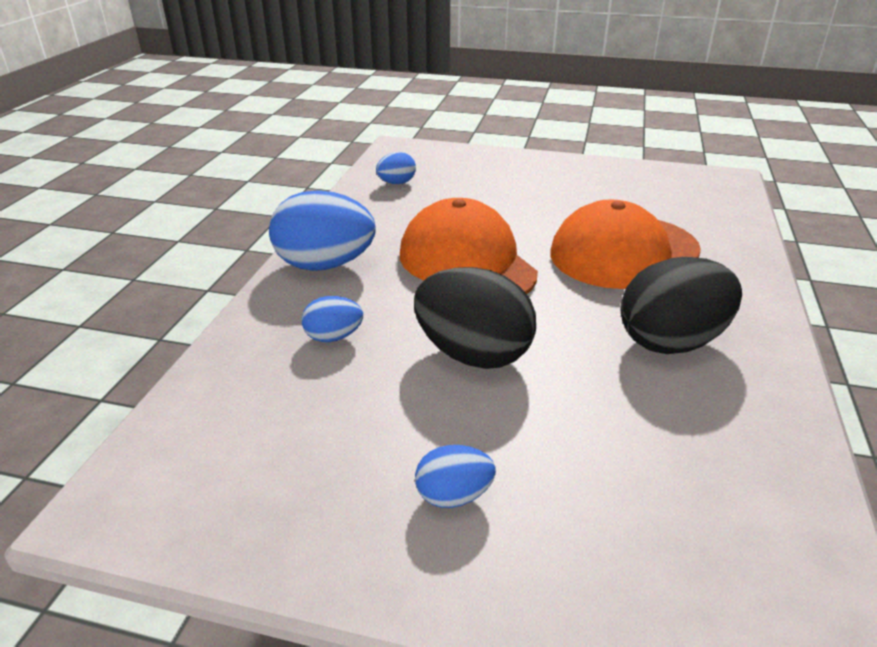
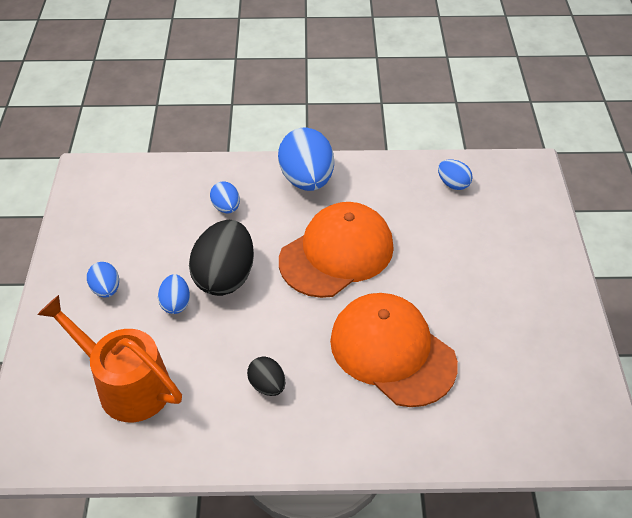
camera: 75 degrees right, 15 degrees up
black egg [620,257,742,354] -> black egg [247,357,285,396], size x0.50
none -> orange watering can [37,295,182,422]
none -> blue egg [158,274,190,314]

